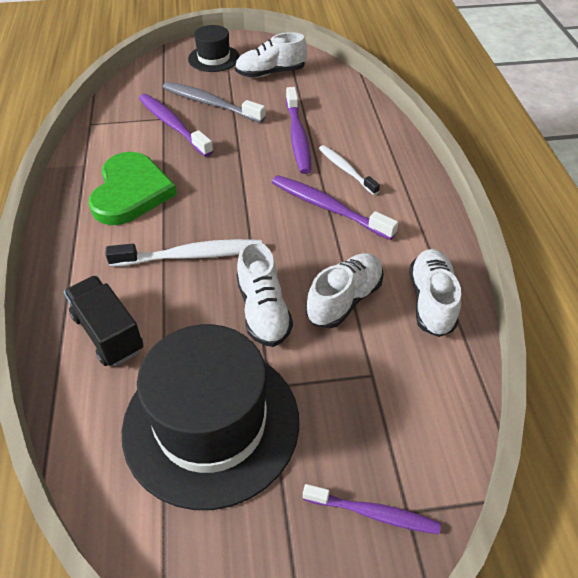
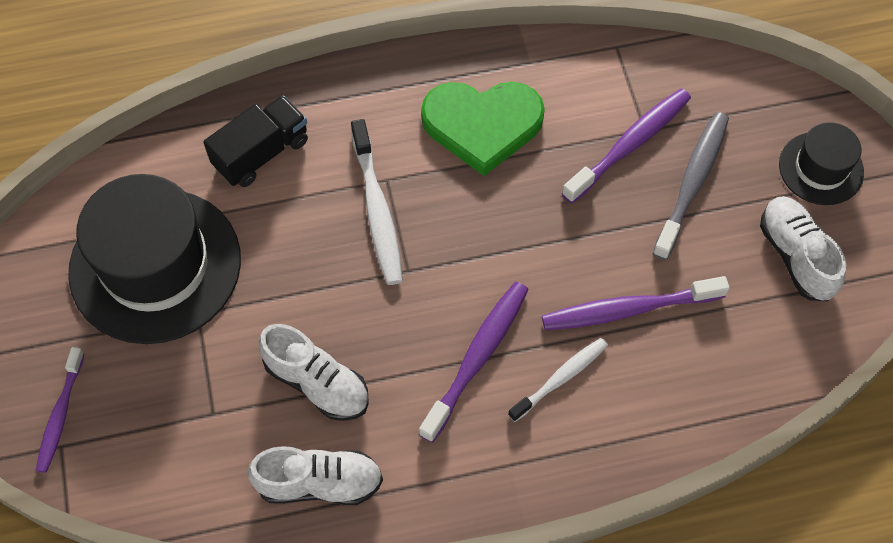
camera: 85 degrees right, 15 degrees up
white shoe [237,241,293,347] -> none

